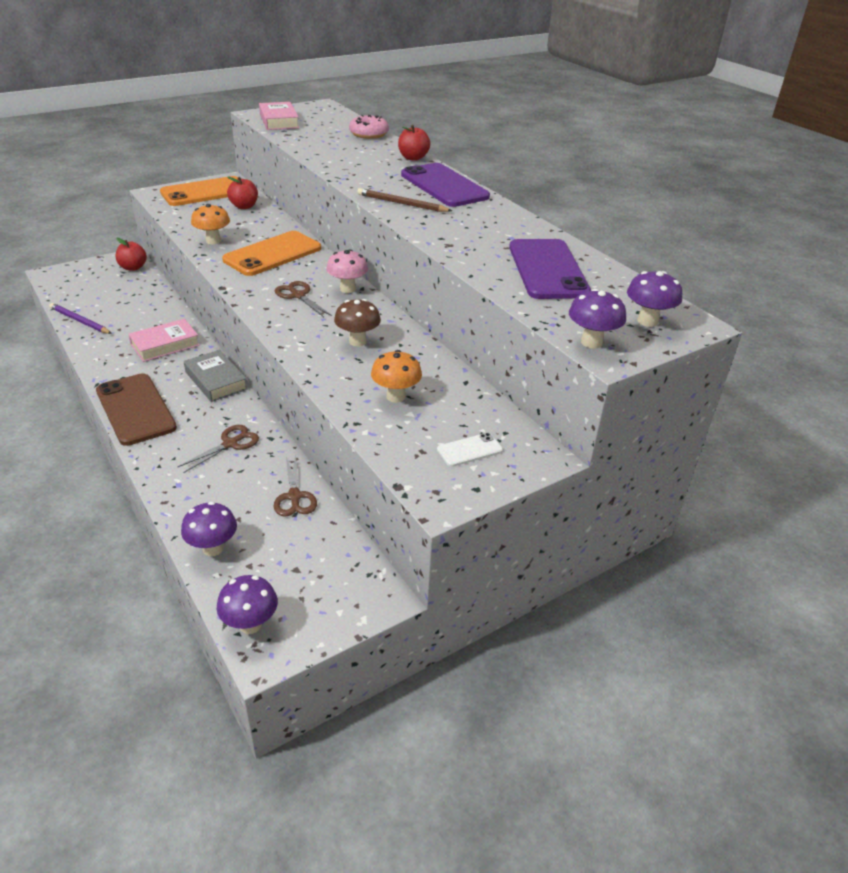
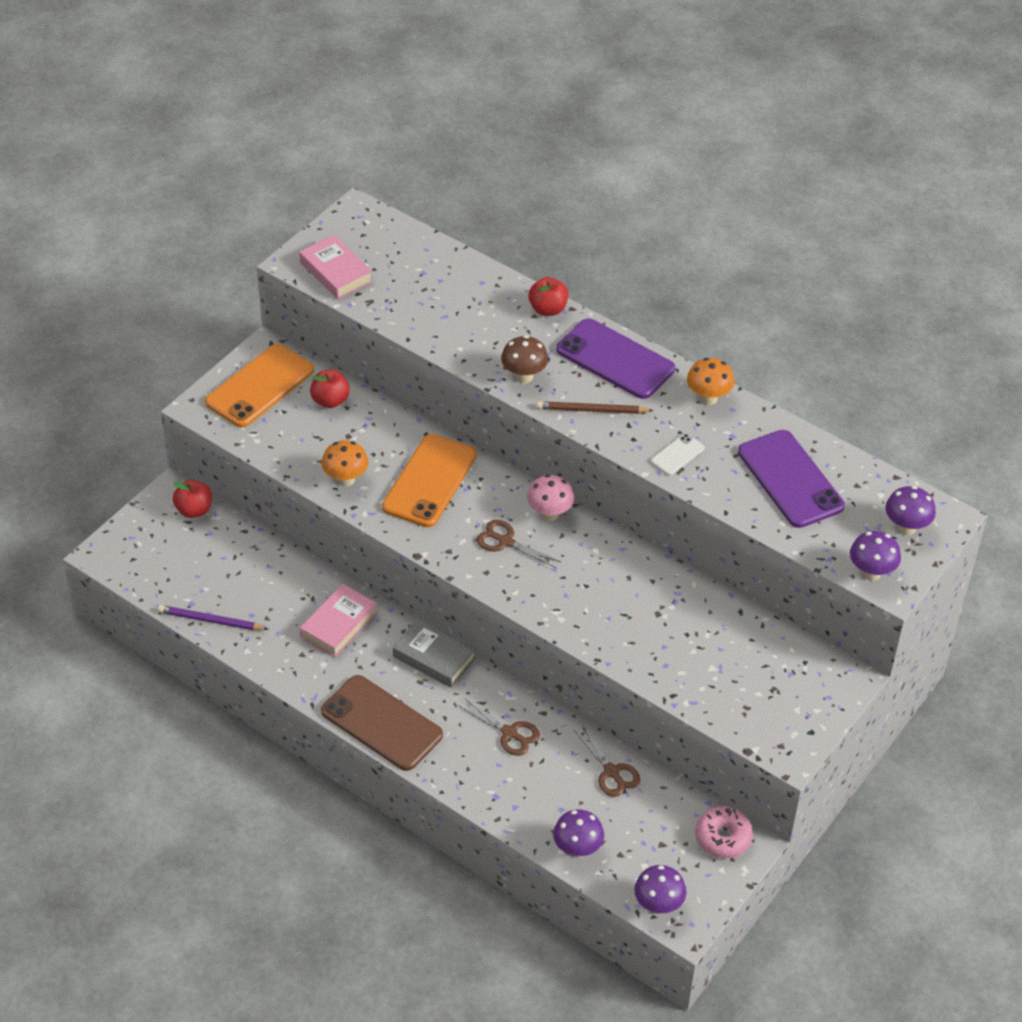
camera: 20 degrees left, 10 degrees up
brown scissors [177,425,259,473] -> brown scissors turned 105 degrees clockwise [458,698,540,756]
brown mushroom [334,299,381,346] -> brown mushroom moved to [501,335,548,383]
pink donut [349,115,389,139] -> pink donut moved to [695,806,753,858]
orange mushroom [371,350,422,403] -> orange mushroom moved to [687,358,734,405]
white phone [437,433,503,467] -> white phone moved to [651,434,705,476]

